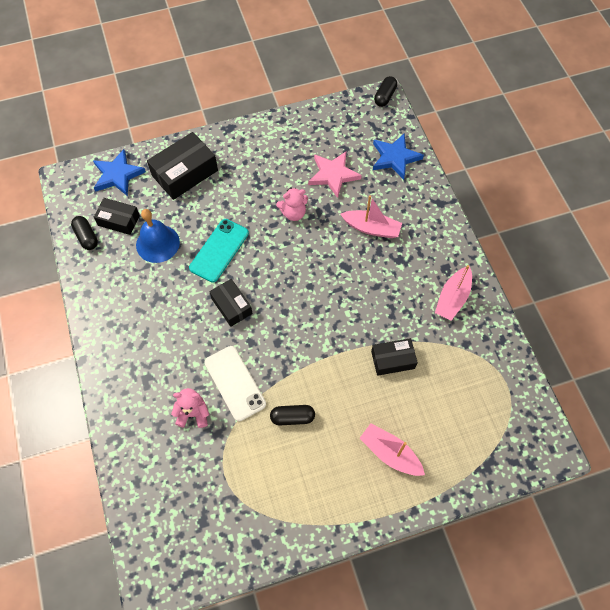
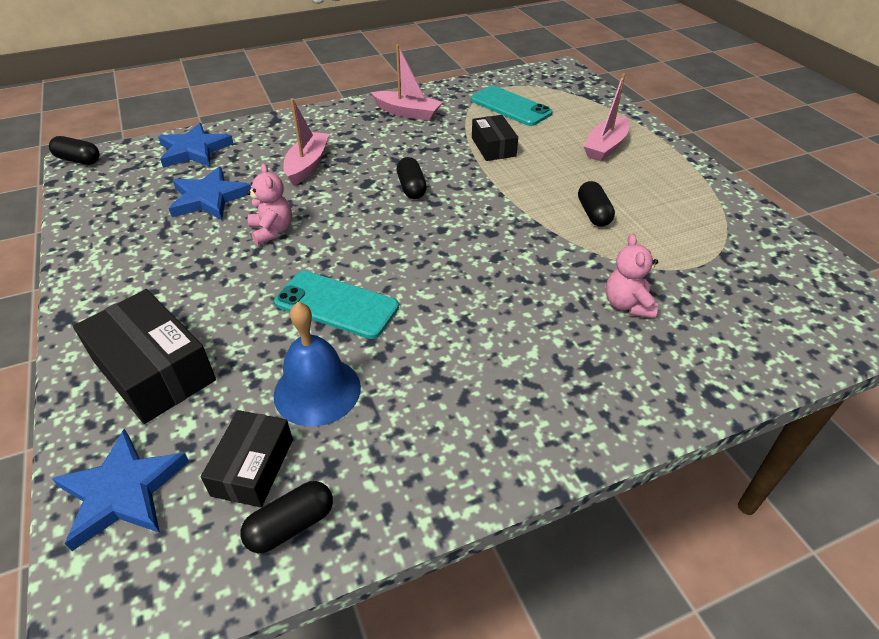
camera: 95 degrees left, 20 degrees down
white phone [204,346,266,421] -> none
black box [209,279,252,327] -> none
pink star [308,151,362,198] -> blue star [169,167,251,220]
none -> black capsule [397,157,427,199]
none -> turquoise phone [471,86,553,126]

